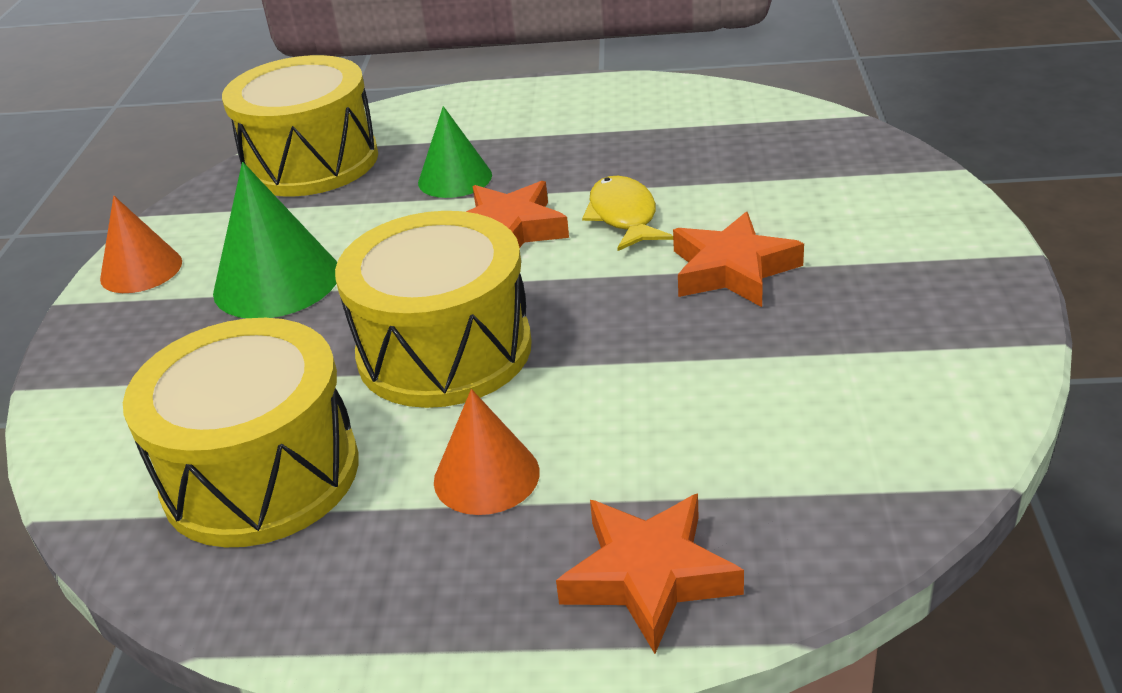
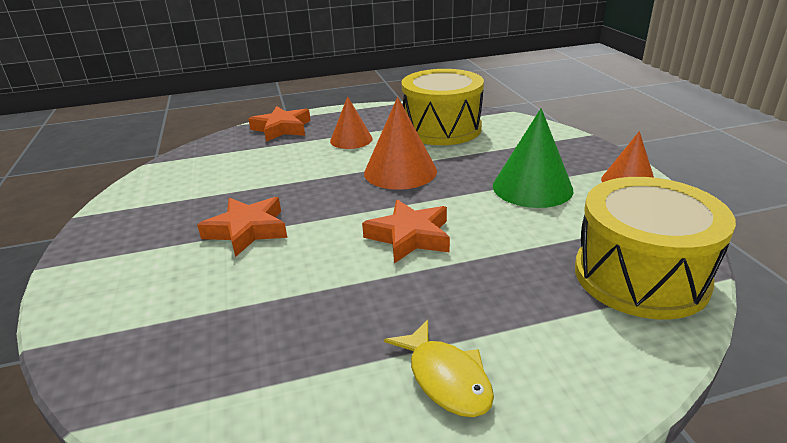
camera: 160 degrees right, 5 degrees down
yellow drum [335,211,532,408] -> orange cone [364,97,437,190]
green cone [418,106,492,198] -> none
yellow fish [582,176,673,251] -> yellow fish moved to [384,319,494,417]

